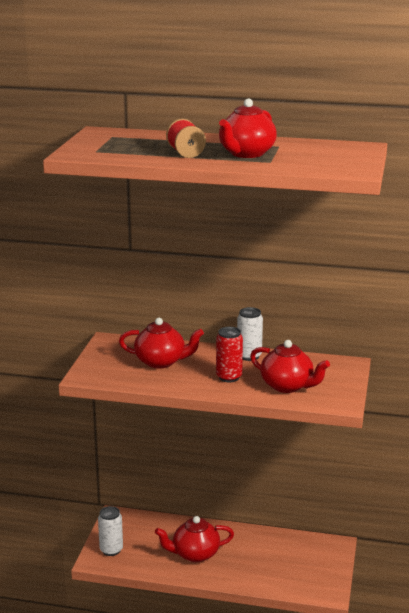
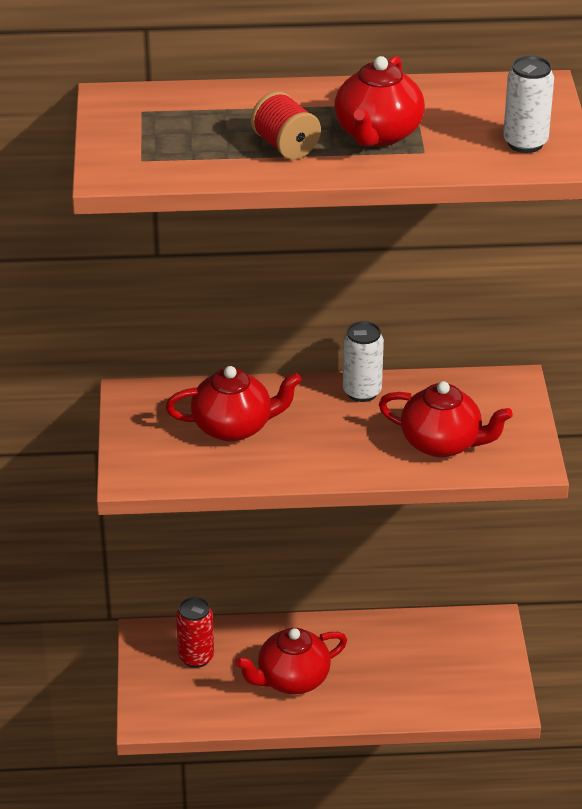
camera: 15 degrees left, 15 degrees up
white can [98,506,123,556] -> white can moved to [503,56,554,153]
red can [216,327,243,382] -> red can moved to [176,597,214,668]

